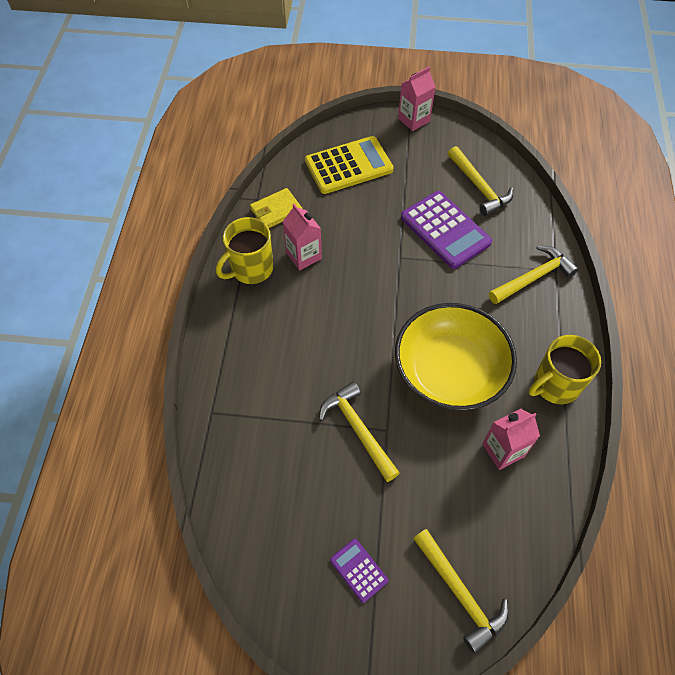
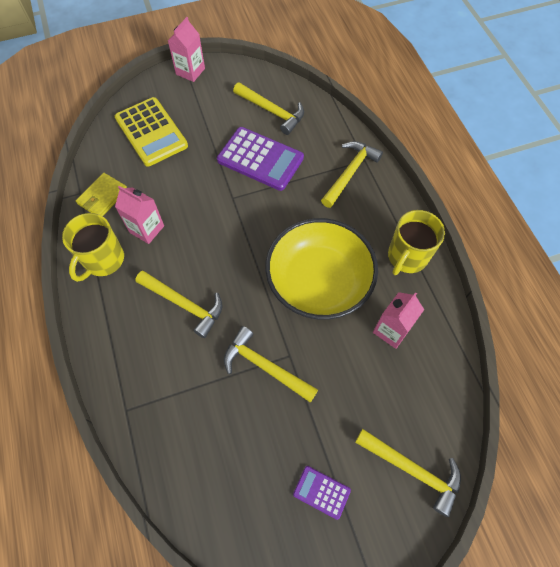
camera: 25 degrees left, 5 degrees up
yellow calculator [305,136,393,194] -> yellow calculator turned 105 degrees clockwise [115,97,188,166]
none -> yellow hammer [135,270,223,338]

